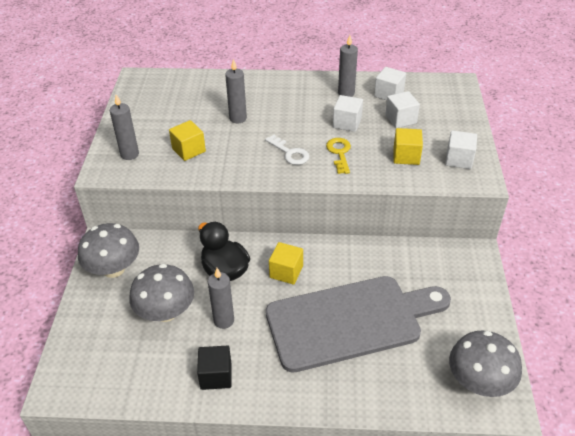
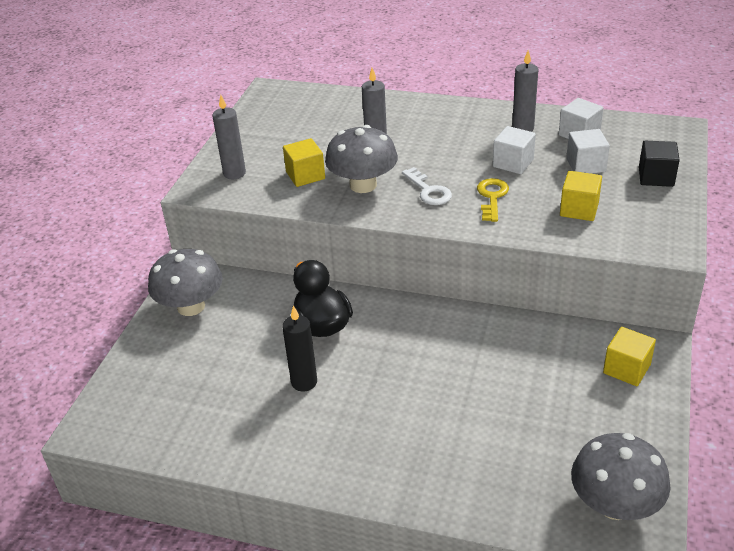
camera: 15 degrees right, 5 degrees down
grey mushroom [129,264,194,322] -> grey mushroom moved to [325,125,398,193]
black cube [197,346,231,390] -> black cube moved to [639,141,680,187]
grey candle [208,268,234,329] -> black candle [282,305,317,391]
grey cutting board [266,276,451,373] -> none
yellow cube [269,242,303,285] -> yellow cube moved to [603,327,656,386]
white cube [445,130,477,169] -> none

